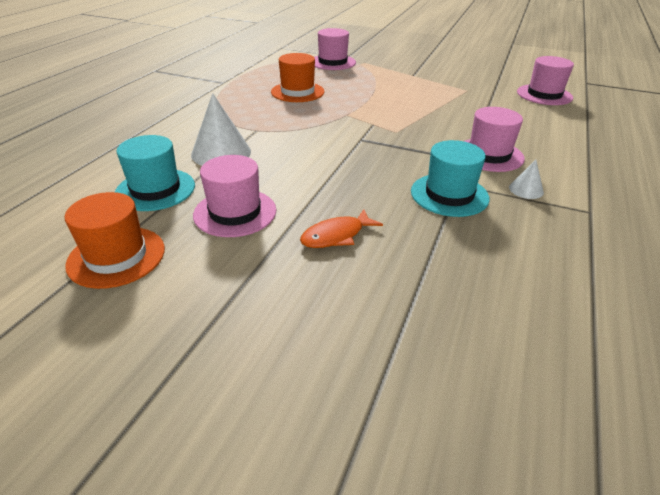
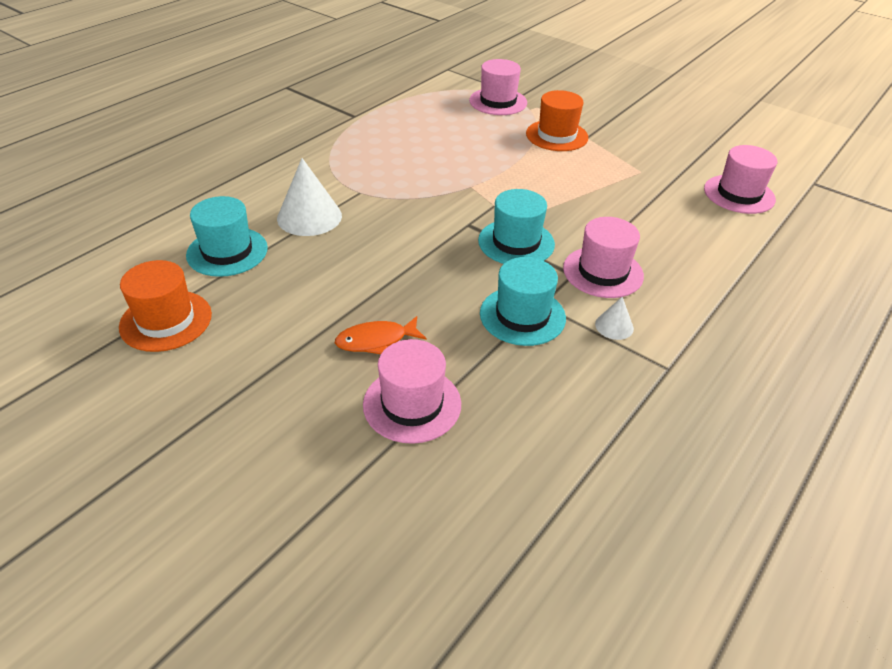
camera: 15 degrees right, 5 degrees up
pink hat [193,155,276,237] -> pink hat moved to [363,339,461,444]
orange hat [271,53,325,102] -> orange hat moved to [526,90,588,151]
none -> turquoise hat [478,189,555,264]

